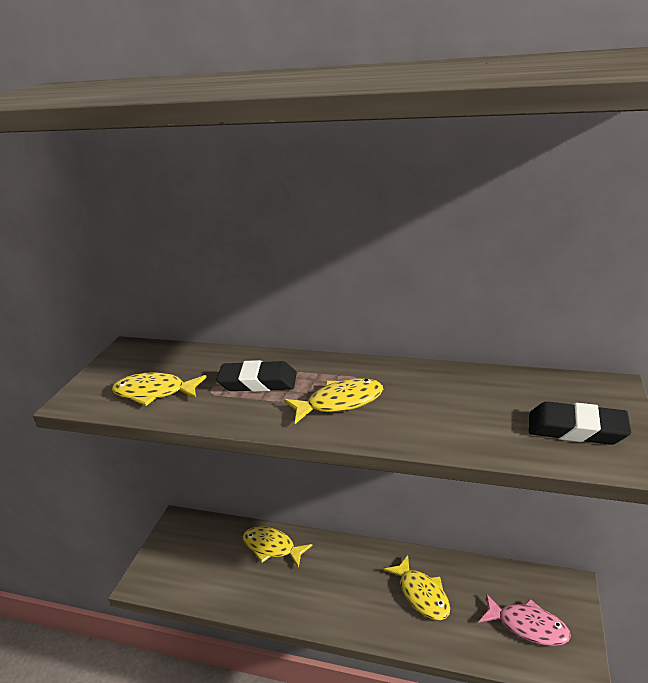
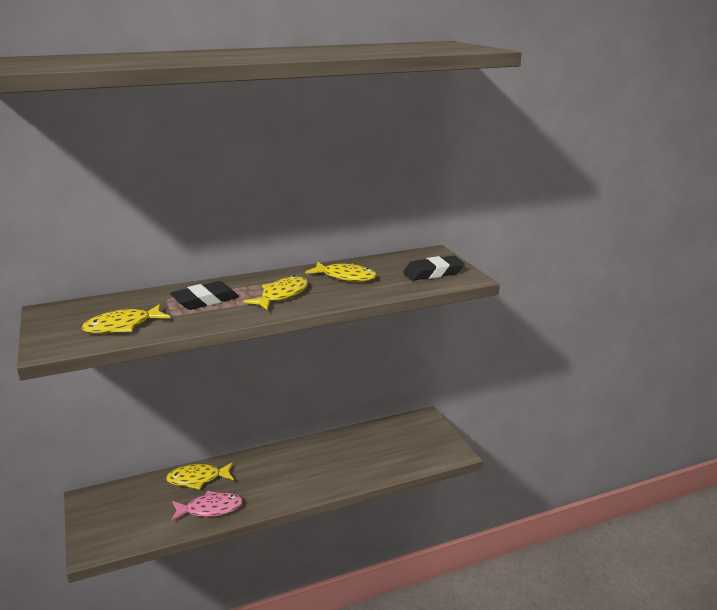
camera: 40 degrees left, 5 degrees down
yellow fish [383,555,450,620] -> yellow fish moved to [305,262,377,282]
pink fish [479,594,571,646] -> pink fish moved to [171,491,243,522]

